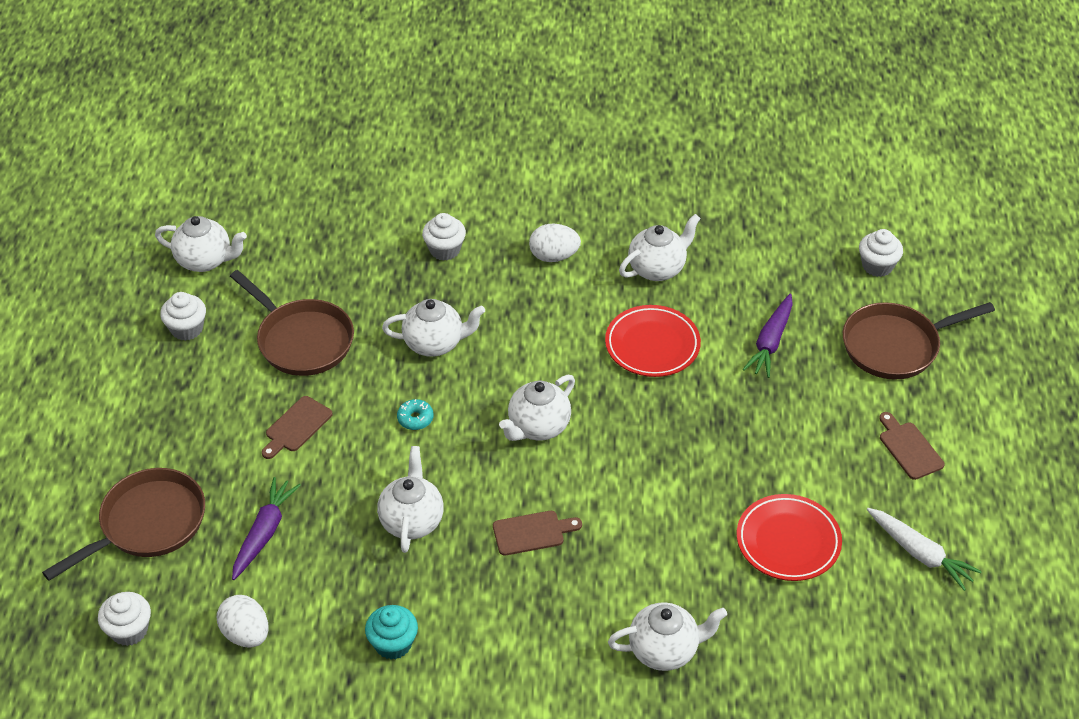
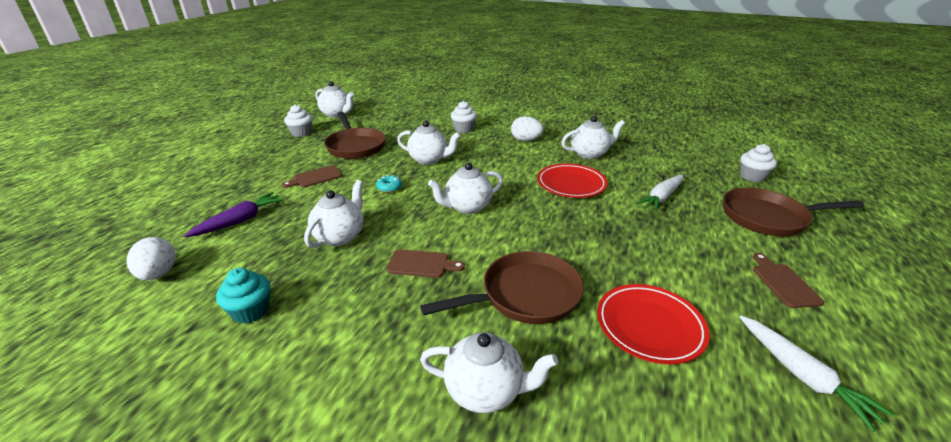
camera: 20 degrees right, 15 degrees down
brown pan [42,468,205,581] -> brown pan moved to [420,251,584,324]
white cupcake [98,592,151,646] -> none
purple carrot [742,294,793,378] -> white carrot [635,174,683,212]

